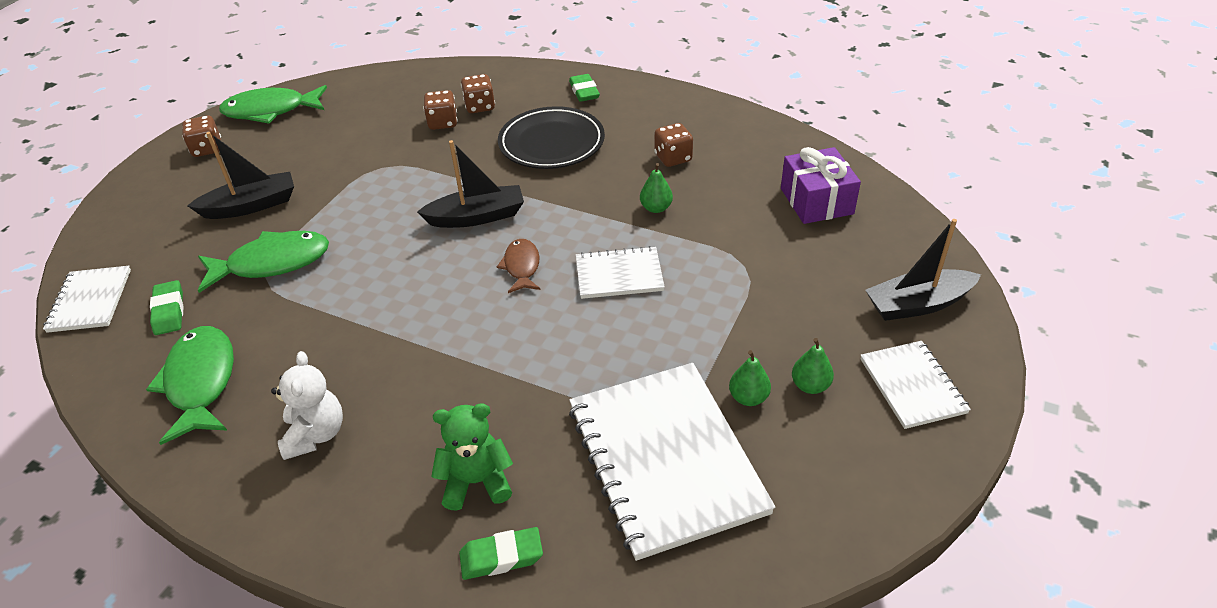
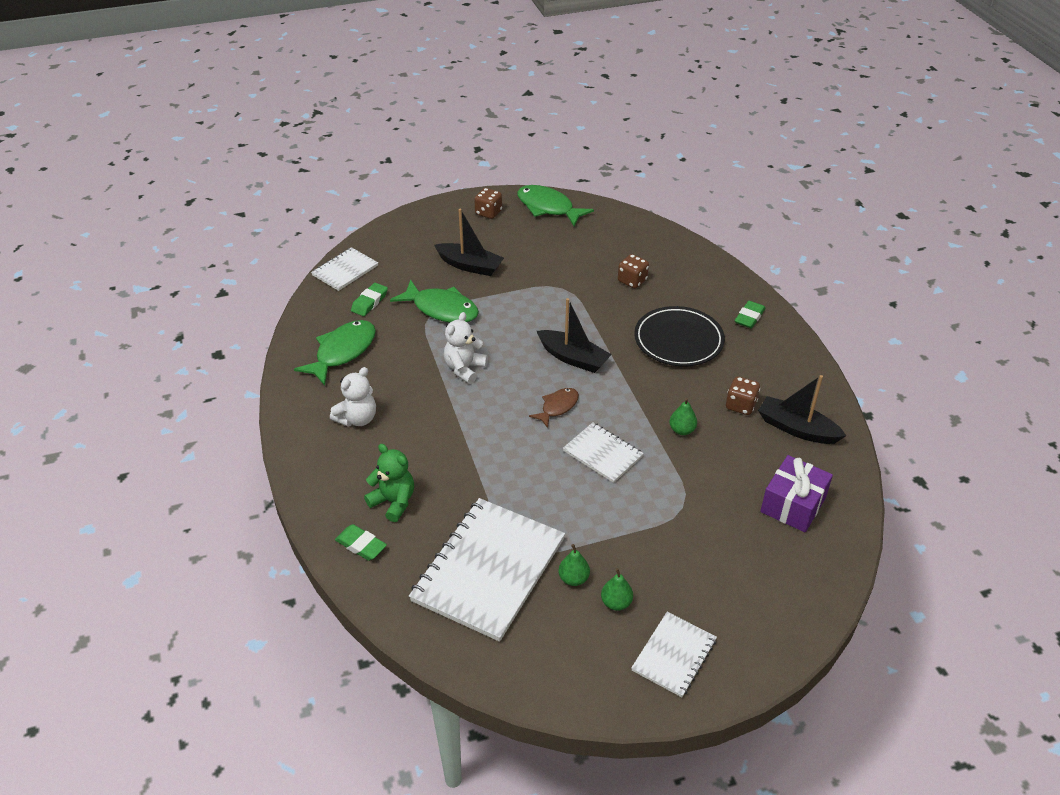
camera: 45 degrees right, 0 degrees up
brown dice [461,74,495,113] -> none
black boat [865,219,981,321] -> black boat moved to [758,375,846,444]
none -> white teddy bear [444,312,488,384]

